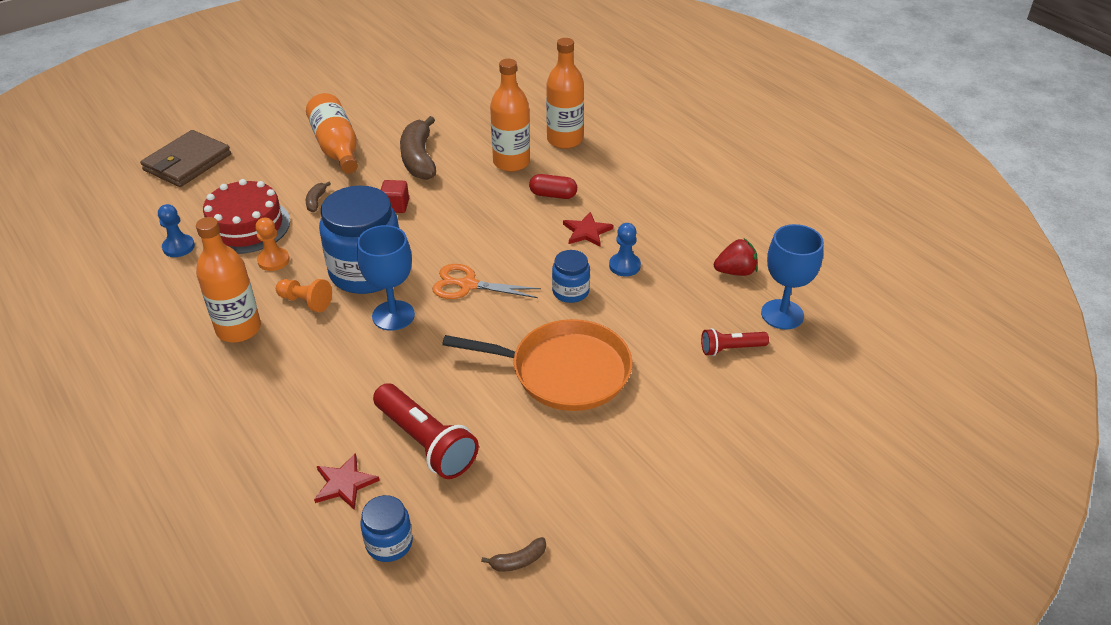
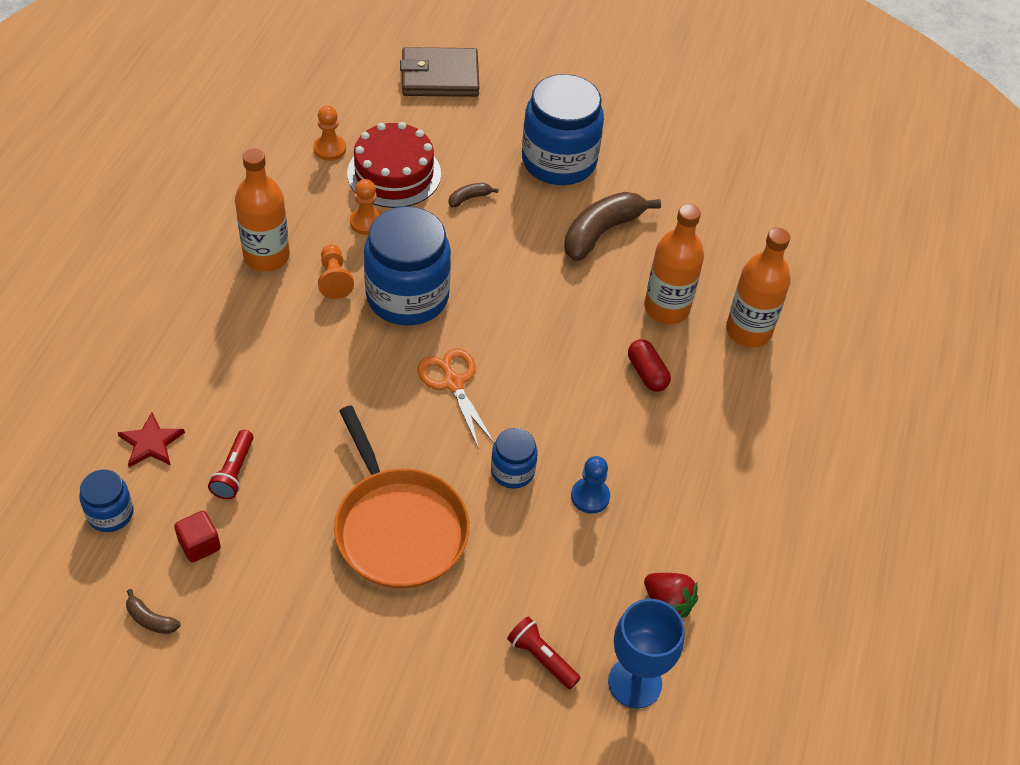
camera: 50 degrees right, 10 degrees up
blue pawn [158,204,195,257] -> orange pawn [313,106,346,161]
orange bottle [306,93,358,174] -> blue jar [522,74,604,185]
blue goblet [357,225,415,331] -> none
red flashlight [373,383,479,479] -> red flashlight [208,430,254,499], size x0.56
red cube [381,180,409,213] -> red cube moved to [174,511,221,563]
red star [563,212,613,247] -> none

